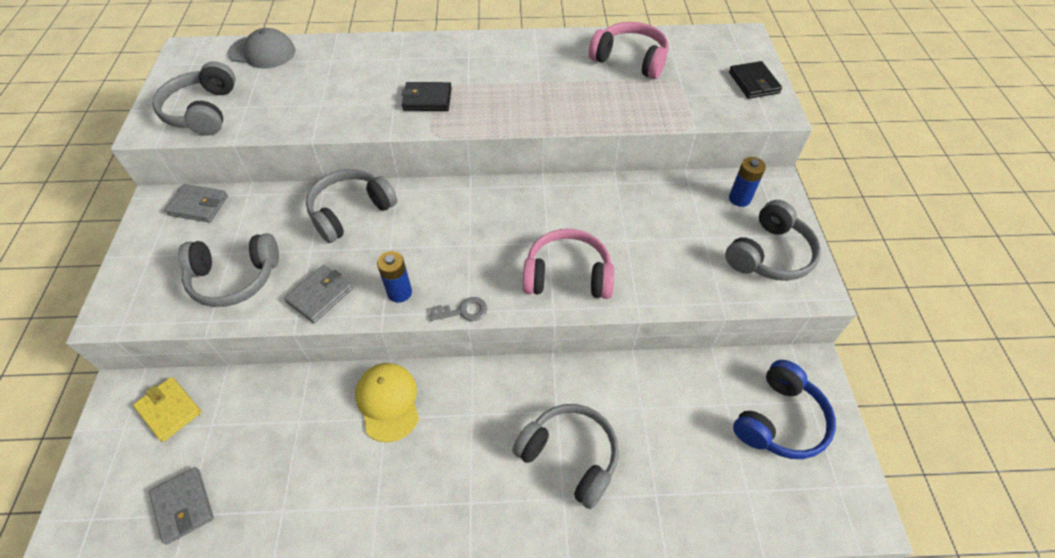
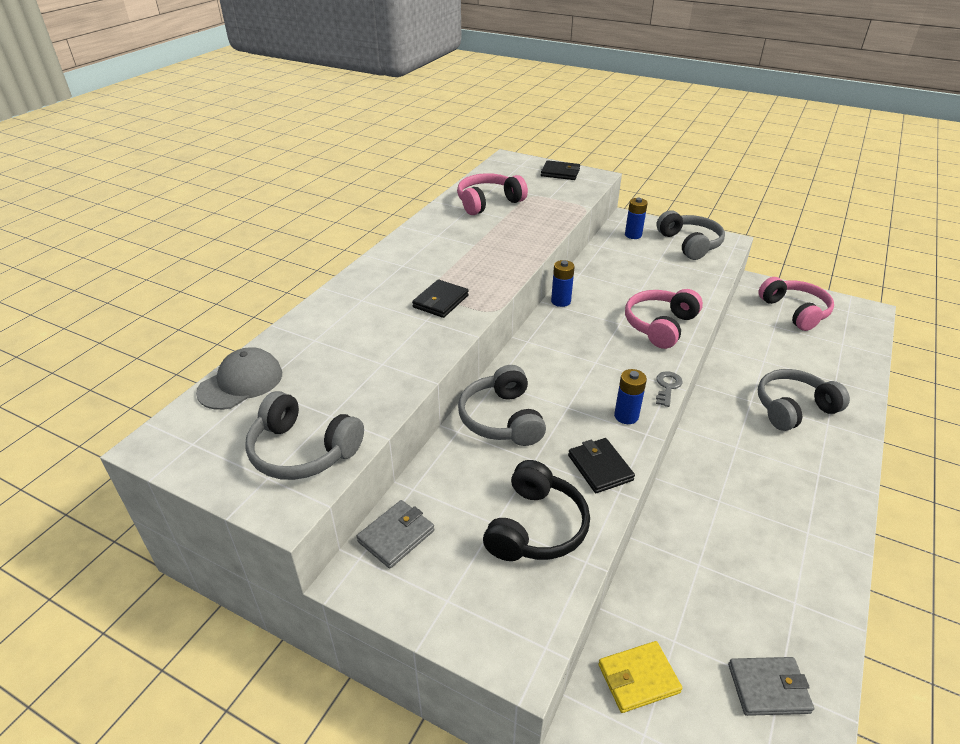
camera: 60 degrees left, 15 degrees down
grey headphones [178,233,279,307] -> black headphones [483,460,590,561]
grey wallet [284,265,353,323] -> black wallet [568,438,635,493]
yellow cap [355,363,419,443] -> none
blue headphones [733,360,836,459] -> pink headphones [758,277,834,331]
none -> blue battery [551,260,575,307]

